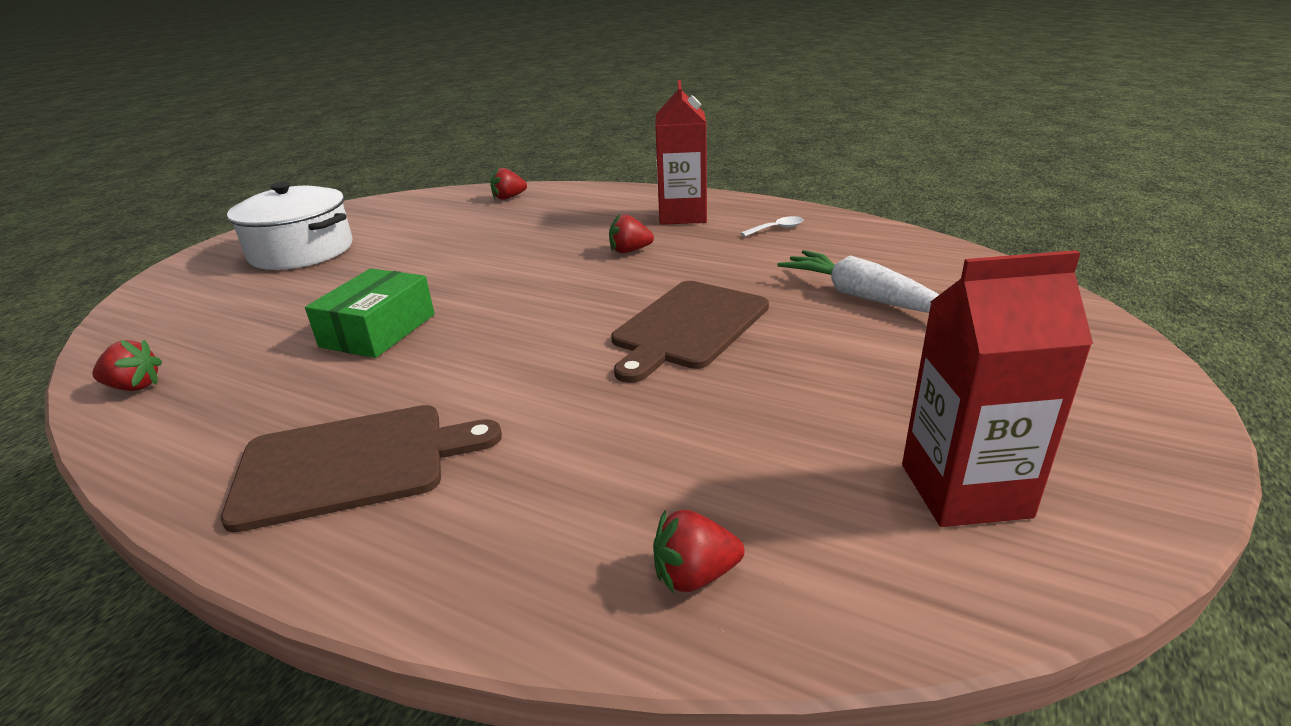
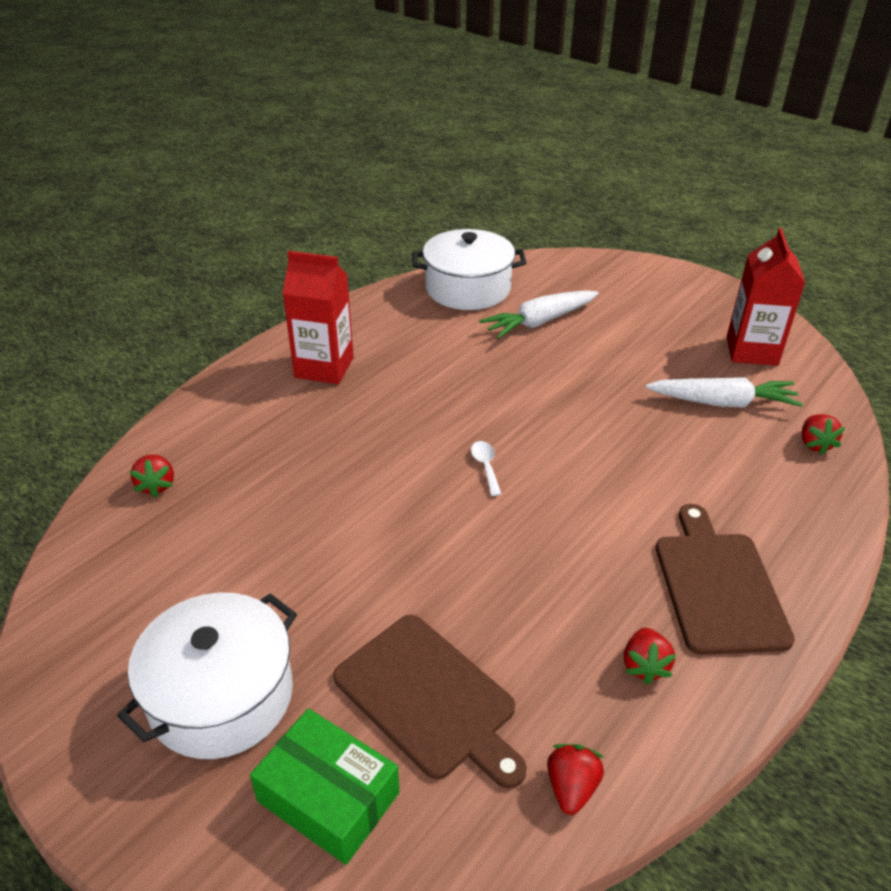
camera: 80 degrees left, 10 degrees up
green box [305,268,435,358] -> green box moved to [250,708,400,865]
red strawberry [609,214,654,253] -> red strawberry moved to [624,628,676,684]
brown cutting board [611,281,769,383] -> brown cutting board moved to [333,615,527,789]
white spoon [741,216,804,237] -> white spoon moved to [471,441,501,496]
none -> white pot [412,229,526,310]
none -> white carrot [645,377,803,407]

